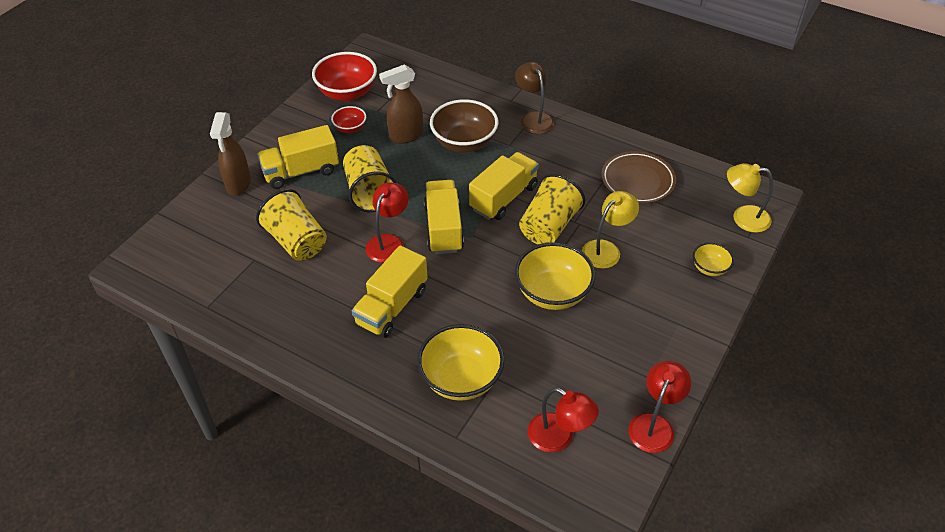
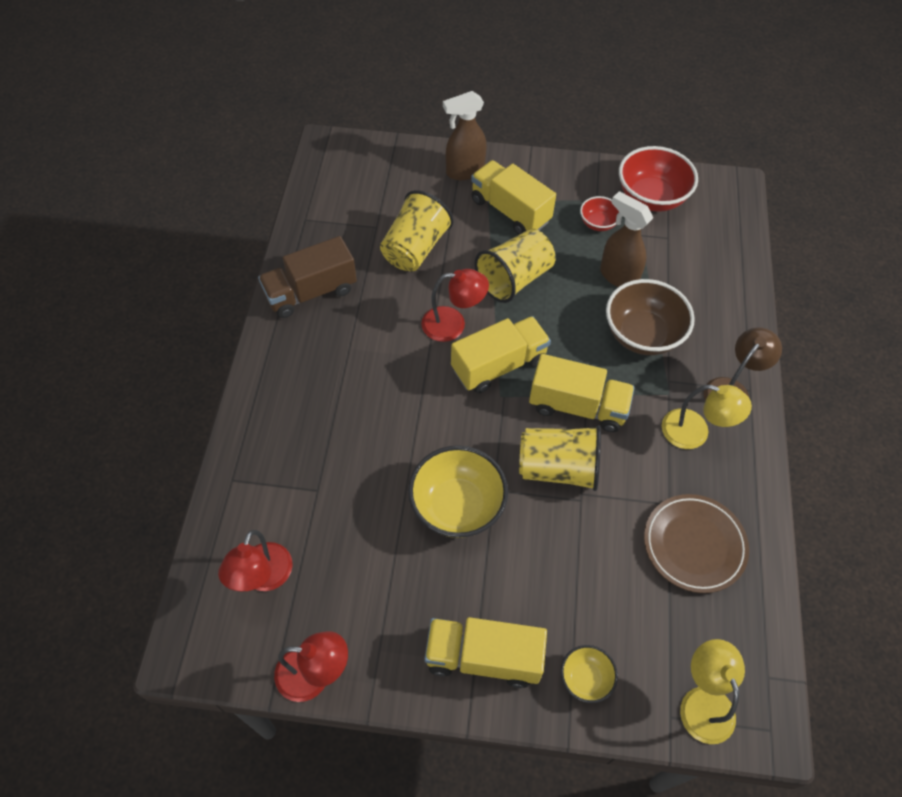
camera: 65 degrees right, 10 degrees up
yellow truck [352,245,428,338] -> yellow truck moved to [425,617,547,688]
yellow bowl [417,324,505,401] -> none
yellow lamp [582,191,639,269] -> yellow lamp moved to [662,385,752,449]
none -> brown truck [258,236,357,318]

